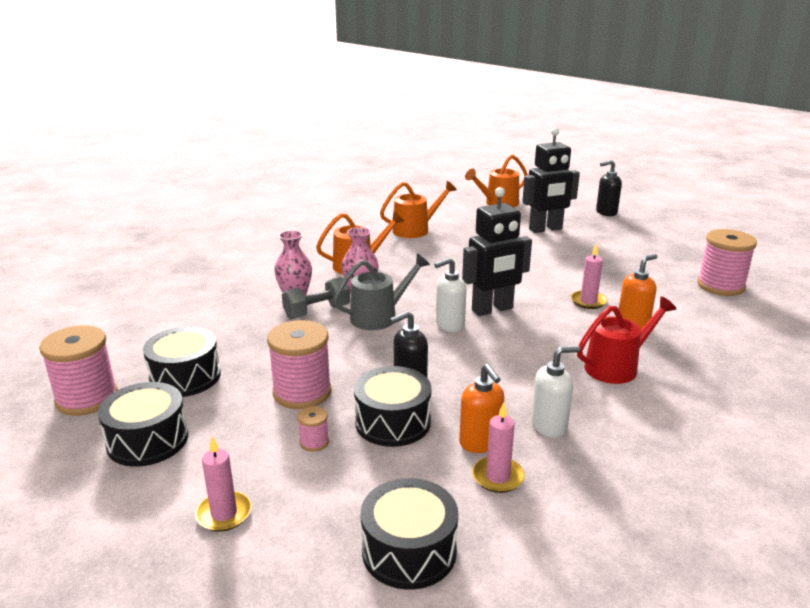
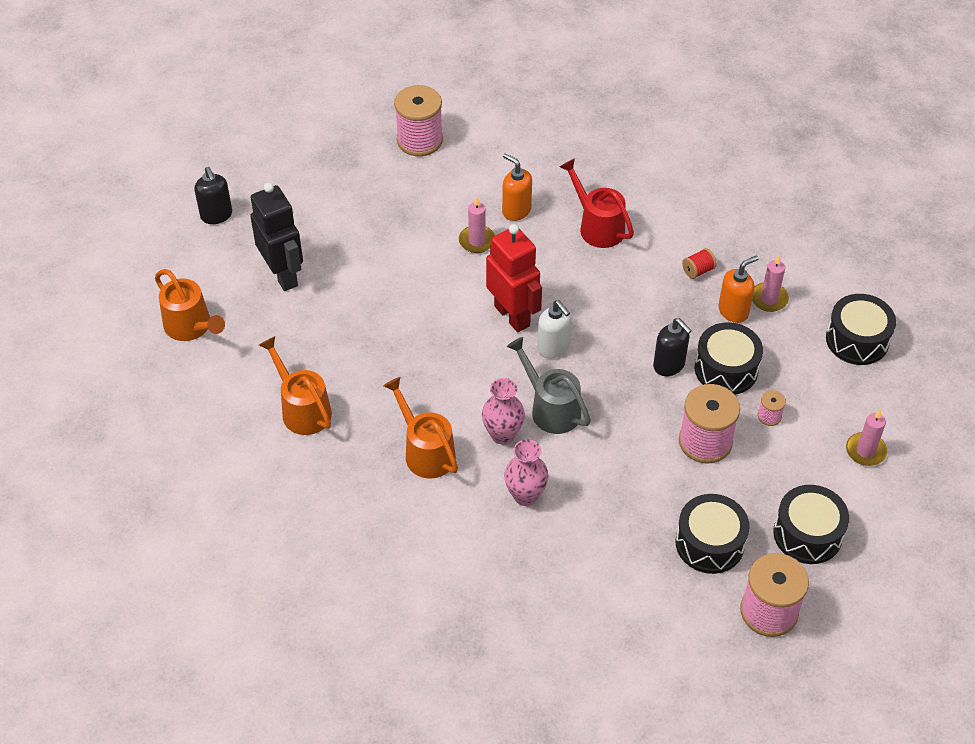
camera: 100 degrees left, 25 degrees up
grey dumbbell [282,277,350,319] -> none
black robot [462,187,532,316] -> red robot [486,224,542,332]
white soap dispenser [531,346,580,438] -> red spool [682,248,717,279]

